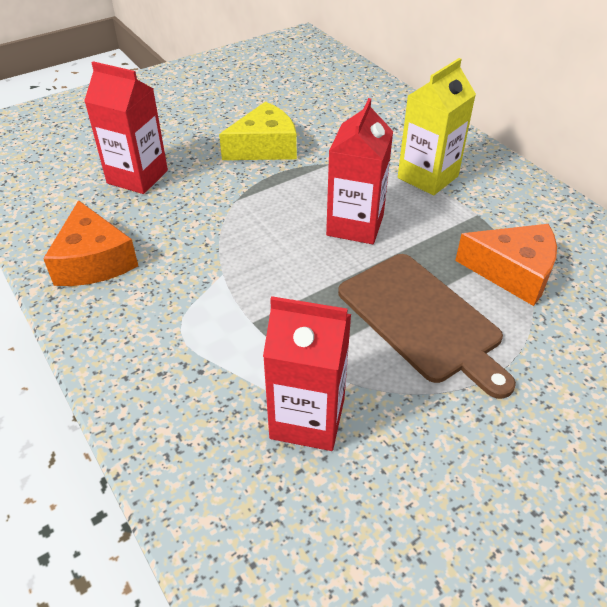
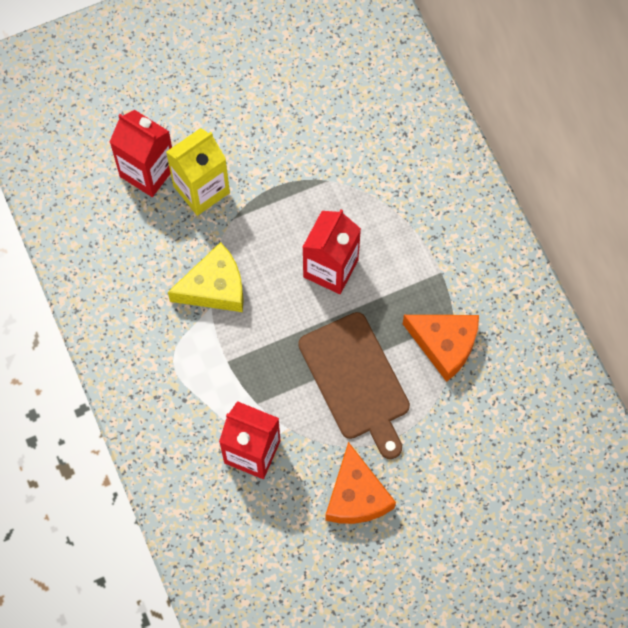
camera: 10 degrees right, 25 degrees up
orange cheese [43,200,138,286] -> orange cheese moved to [325,442,396,524]
yellow cheese [219,102,297,160] -> yellow cheese moved to [168,242,244,312]
yellow carton [398,58,476,195] -> yellow carton moved to [166,128,230,216]

